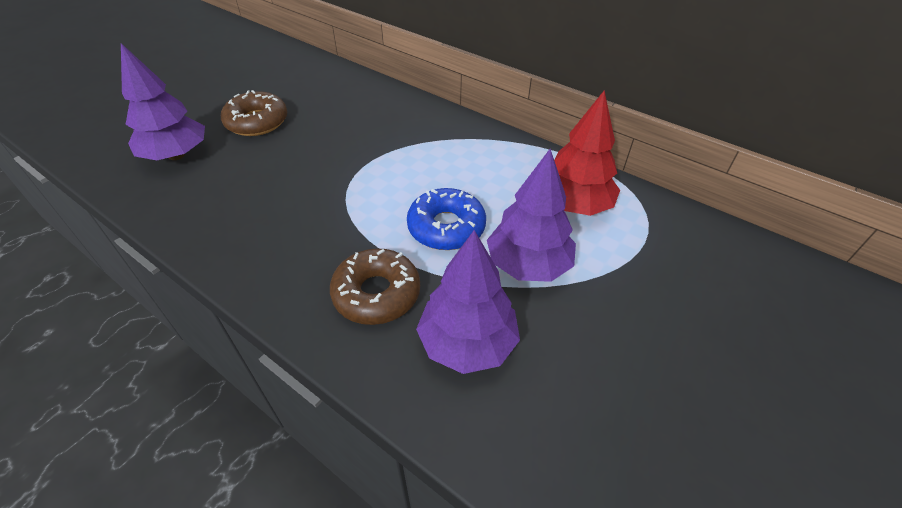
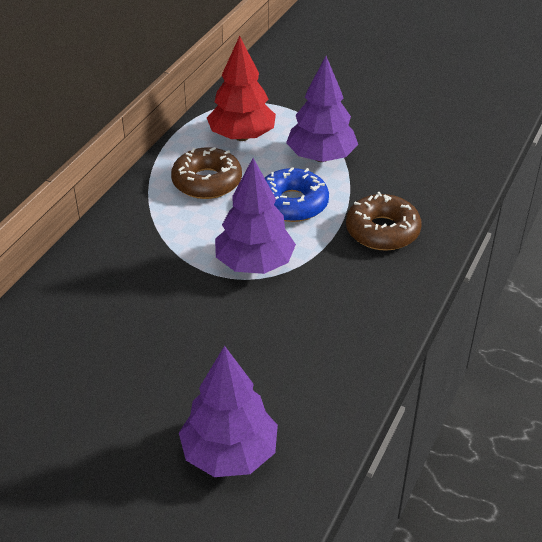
camera: 100 degrees left, 5 degrees down
brown donut [221,90,287,136] -> brown donut moved to [171,147,242,199]
purple tree [416,230,520,374] -> purple tree moved to [215,158,296,274]

